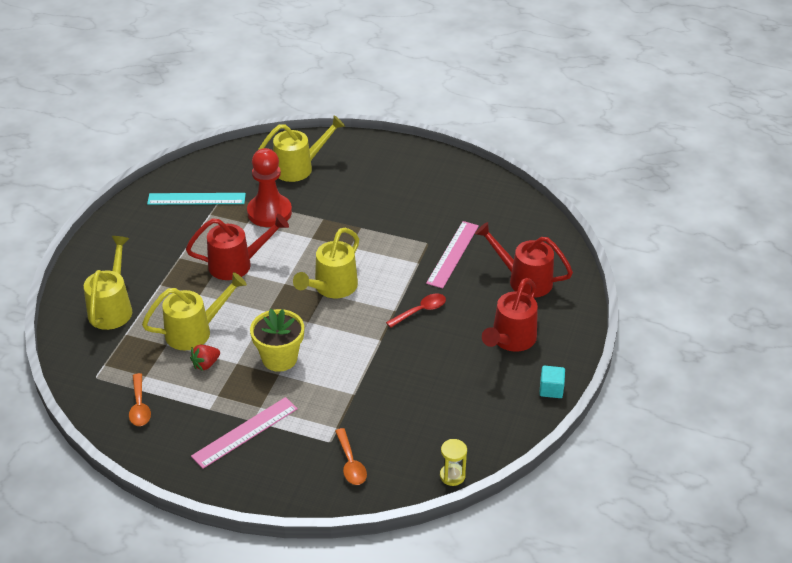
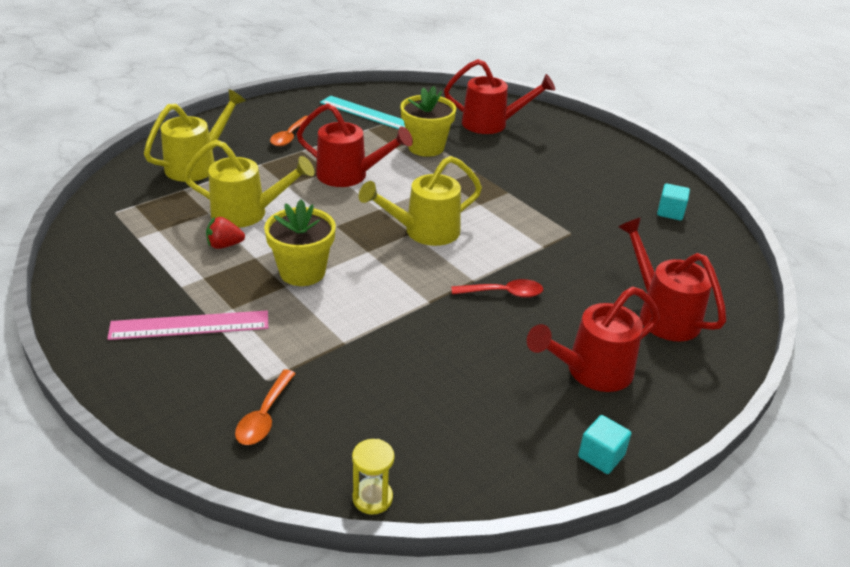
camera: 30 degrees right, 5 degrees down
orange spoon [129,373,151,426] -> orange spoon moved to [270,116,308,146]
red pawn [247,148,292,227] -> yellow flower pot [400,86,456,157]
yellow watering can [258,115,345,182] -> red watering can [444,59,555,134]
pink ruler [426,221,479,289] -> none
none -> turquoise cube [657,183,690,220]

